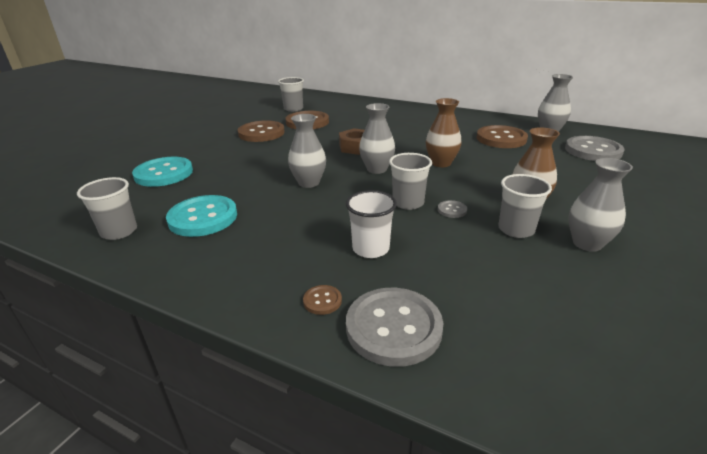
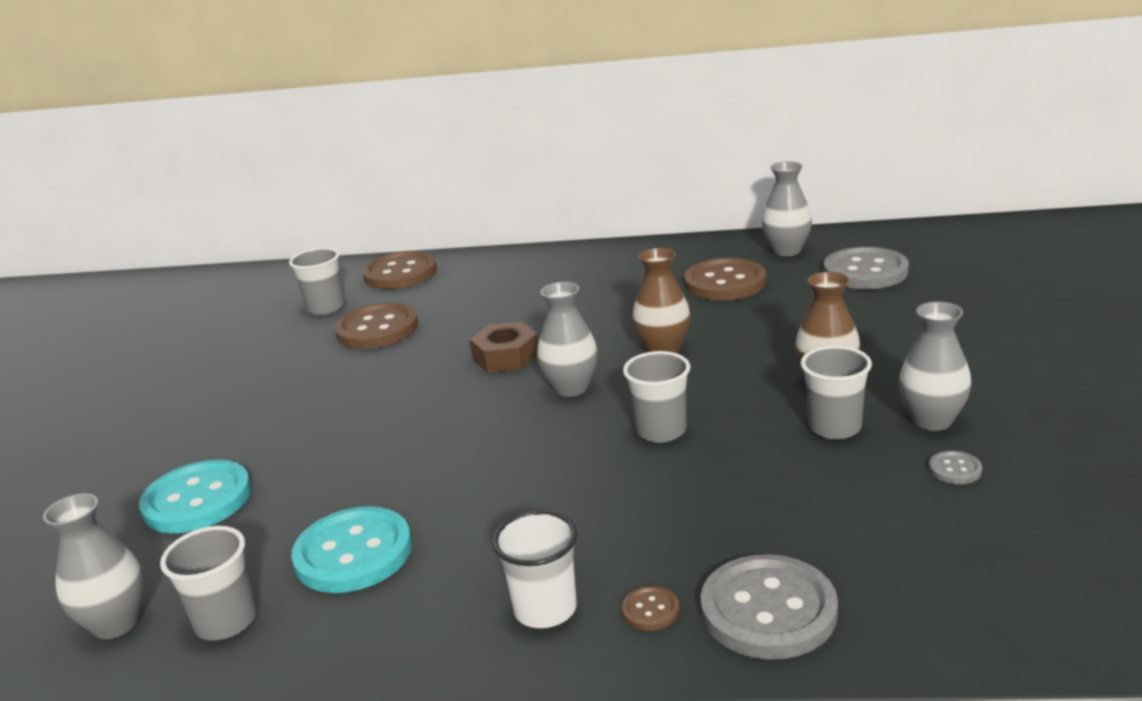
camera: 20 degrees left, 5 degrees down
brown button [238,120,285,142] -> brown button moved to [362,251,437,289]
grey vase [288,114,326,188] -> grey vase moved to [43,493,144,639]
white cup [346,190,397,258] -> white cup moved to [492,510,577,628]
grey button [438,200,467,218] -> grey button moved to [929,451,982,484]

